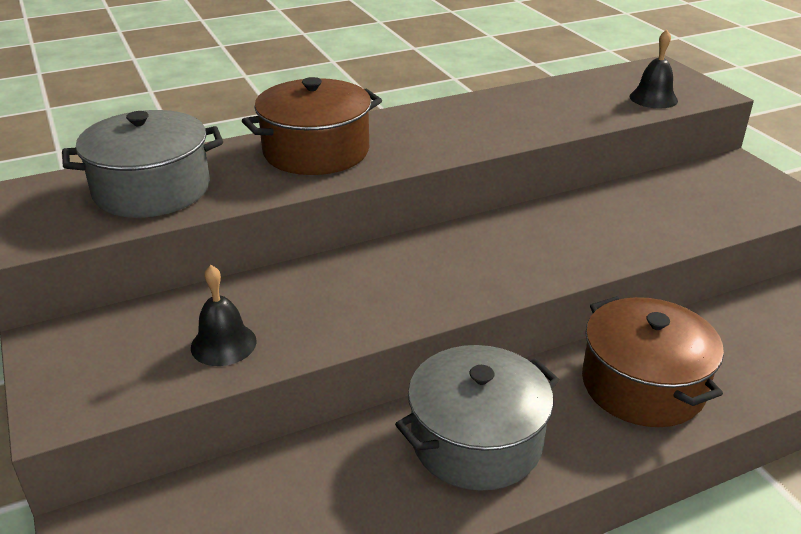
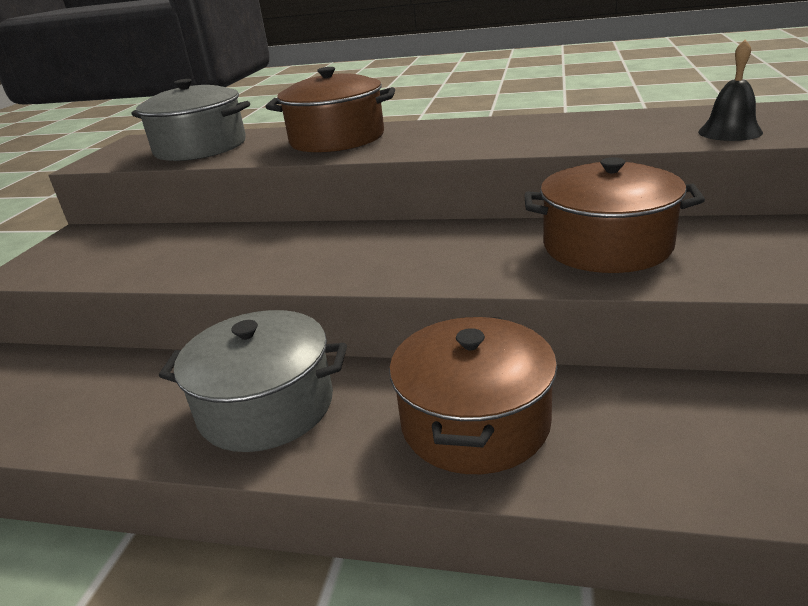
camera: 40 degrees right, 5 degrees down
black bell [191,265,257,366] -> none
none -> brown pot [524,157,705,273]

